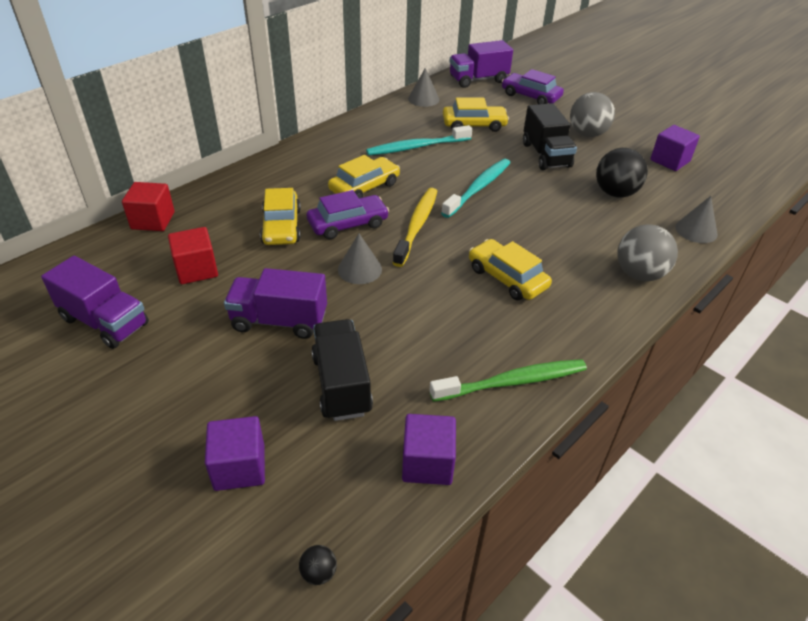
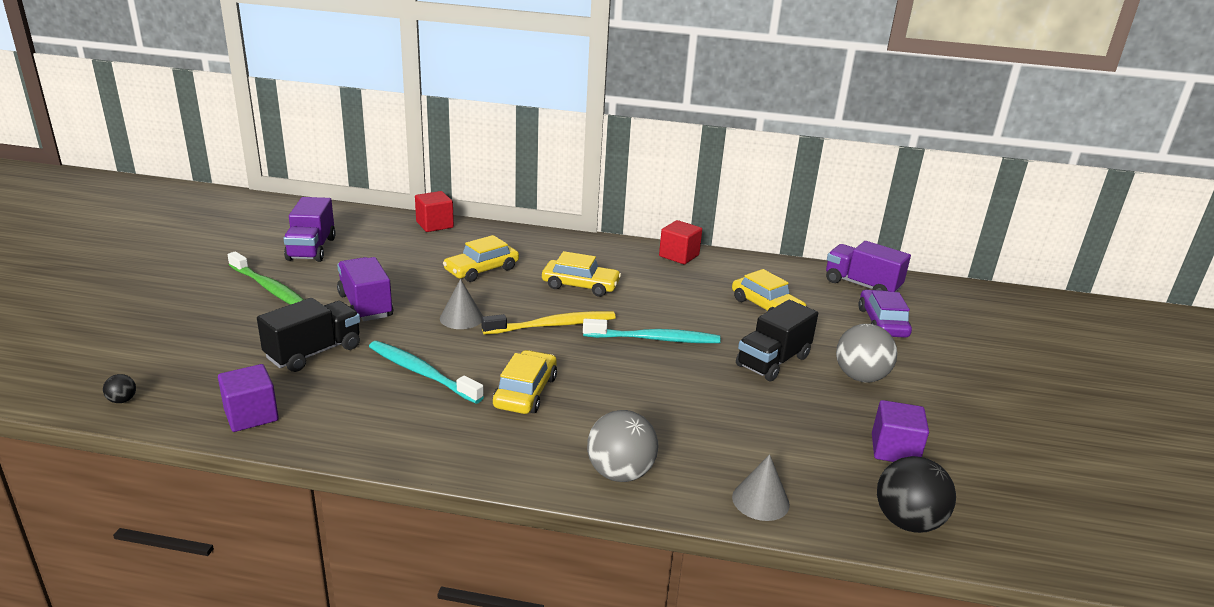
camera: 55 degrees right, 15 degrees down
red cube [168,227,218,284] -> red cube moved to [659,220,702,264]
purple cube [205,416,265,491] -> none
purple car [307,190,389,239] -> none
turquoise toothbrush [366,125,472,156] -> turquoise toothbrush moved to [369,341,484,404]
grey cone [408,68,439,107] -> none
green toothbrush [429,359,587,402] -> green toothbrush moved to [228,251,304,305]
black ball [596,148,648,198] -> black ball moved to [877,456,956,533]

